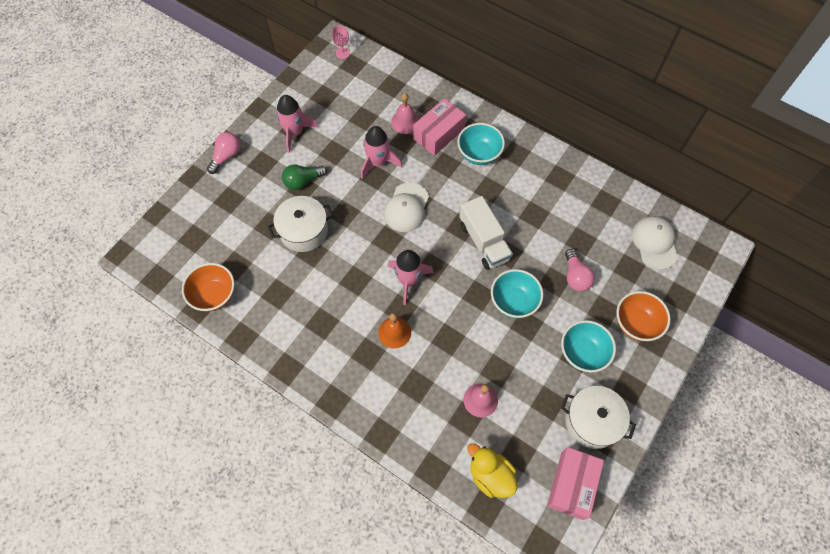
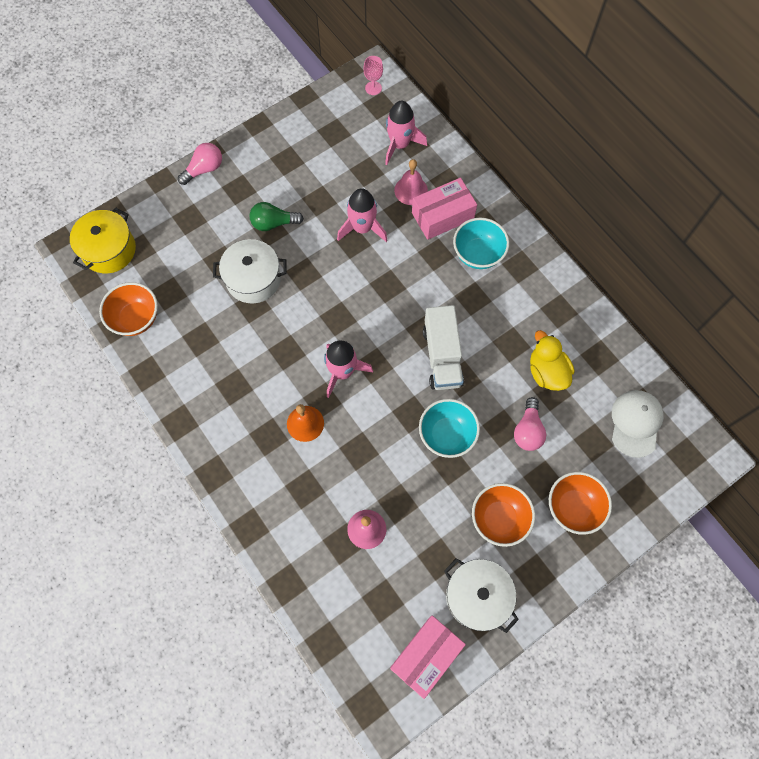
camera: 20 degrees right, 5 degrees up
pink rocket [276,95,318,153] -> pink rocket moved to [385,101,427,165]
white cap [384,182,429,232] -> none
yellow duck [468,443,518,498] -> yellow duck moved to [530,330,574,391]
turquoise bowl [561,320,616,372] -> orange bowl [472,483,535,547]
none -> yellow pot [70,208,136,273]

